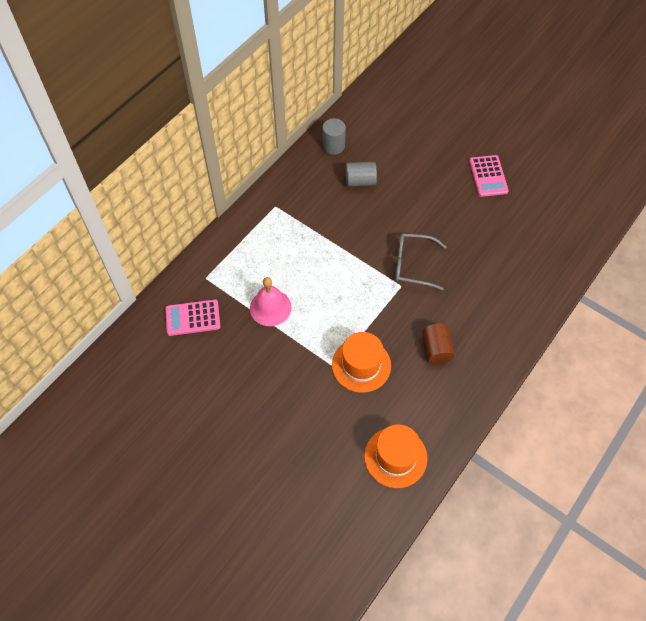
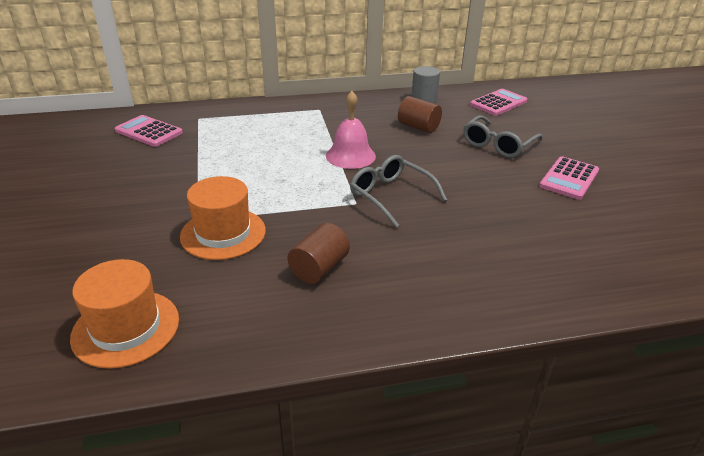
camera: 40 degrees right, 25 degrees down
pink bell [250,277,292,326] -> pink bell moved to [326,91,376,169]
grey cylinder [346,162,377,187] -> brown cylinder [398,96,442,133]
none -> grey glasses [463,115,542,158]
none -> pink calculator [470,89,528,116]

